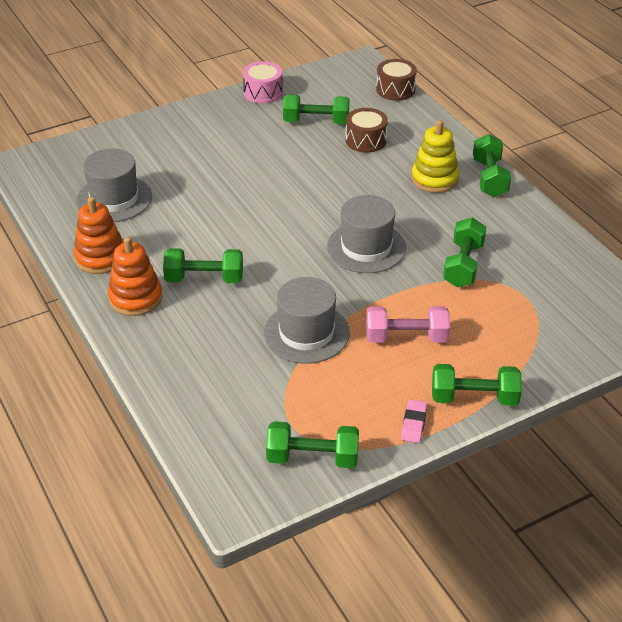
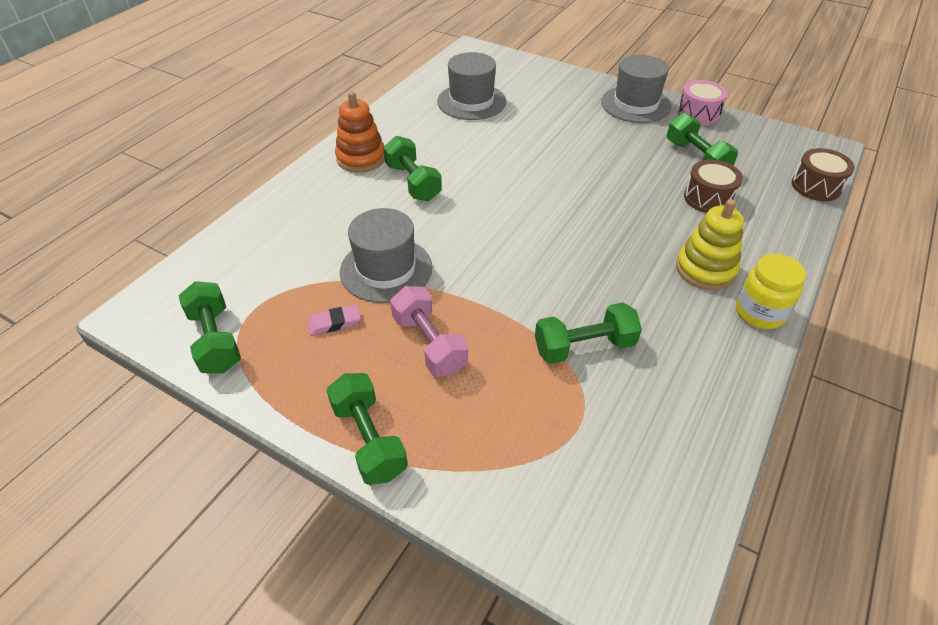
camera: 60 degrees right, 5 degrees up
orange stacking toy [74,197,124,274] -> none
grey hat [327,195,406,273] -> grey hat moved to [601,55,672,123]
pink eraser [401,399,427,443] -> pink eraser moved to [307,305,361,335]
green dumbbell [473,134,511,197] -> yellow jar [736,253,806,329]

